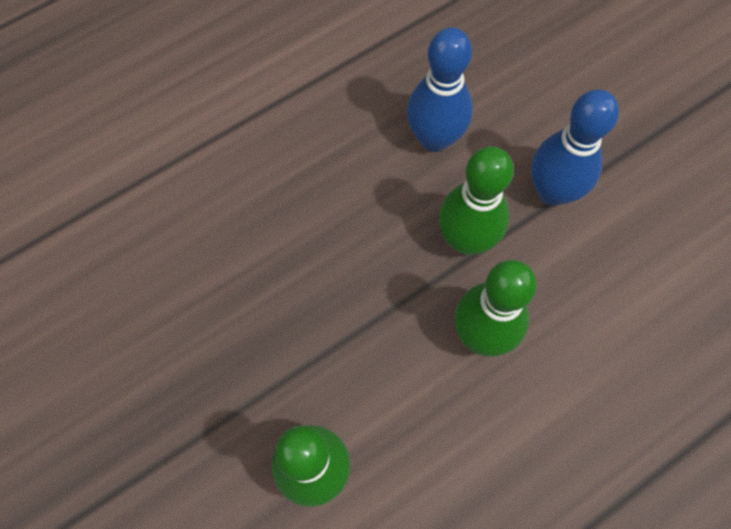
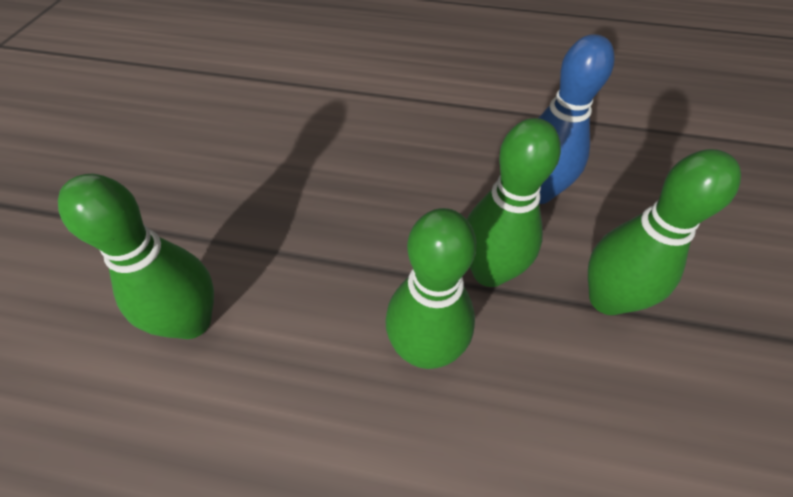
camera: 45 degrees right, 15 degrees down
blue bowling pin [531,89,619,206] -> green bowling pin [588,149,741,315]

